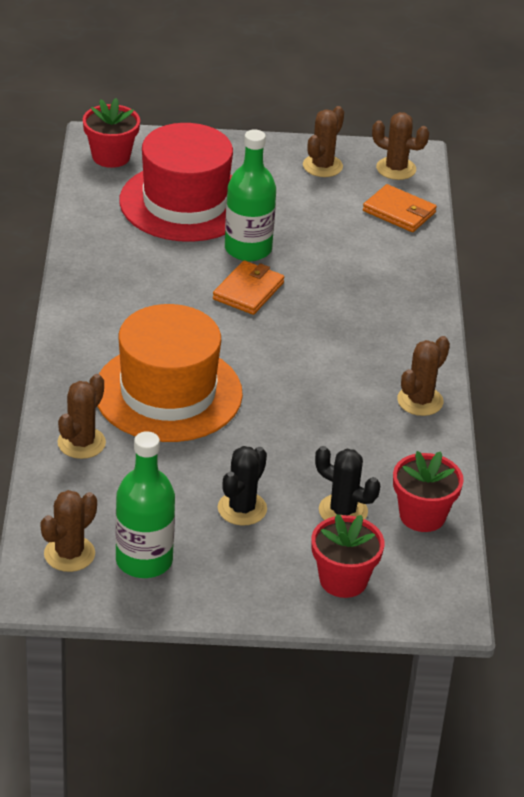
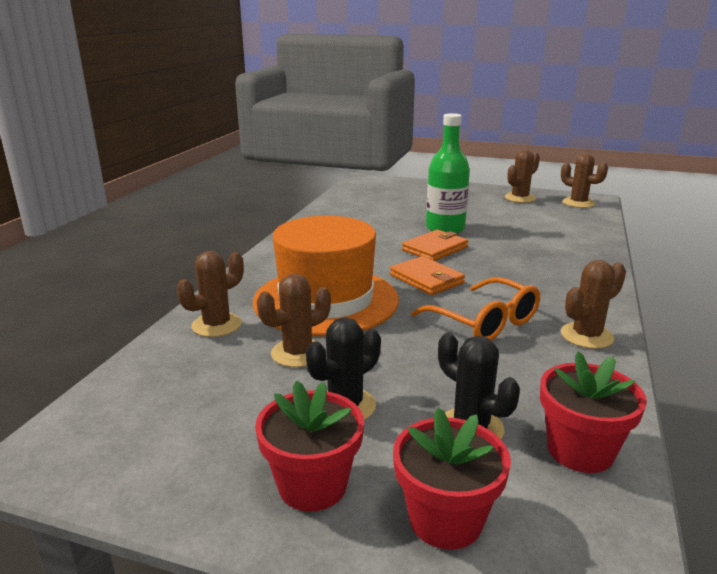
camera: 20 degrees right, 15 degrees down
brown cactus [40,490,97,572] -> brown cactus moved to [257,274,331,367]
red flower pot [83,98,140,168] -> red flower pot moved to [255,381,364,512]
green bottle [115,431,175,578] -> none
red hat [119,123,233,242] -> none
orange wallet [363,184,437,232] -> orange wallet moved to [390,256,465,295]
none -> orange glasses [411,277,540,341]

